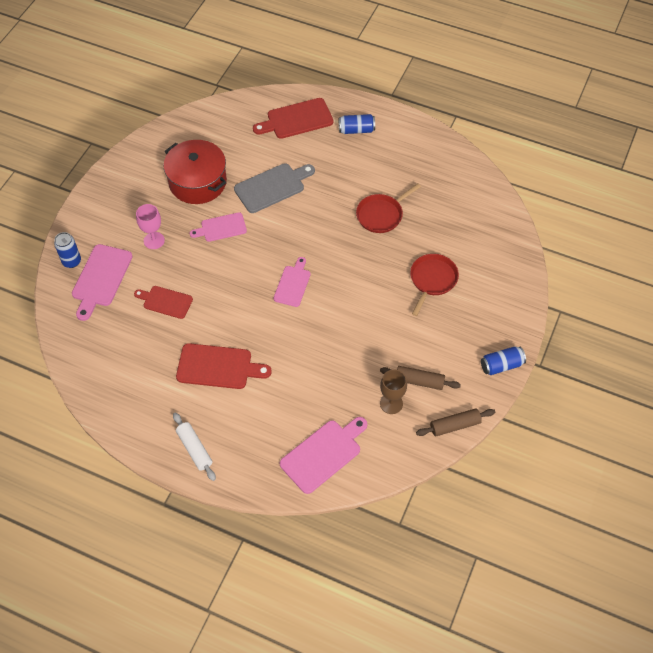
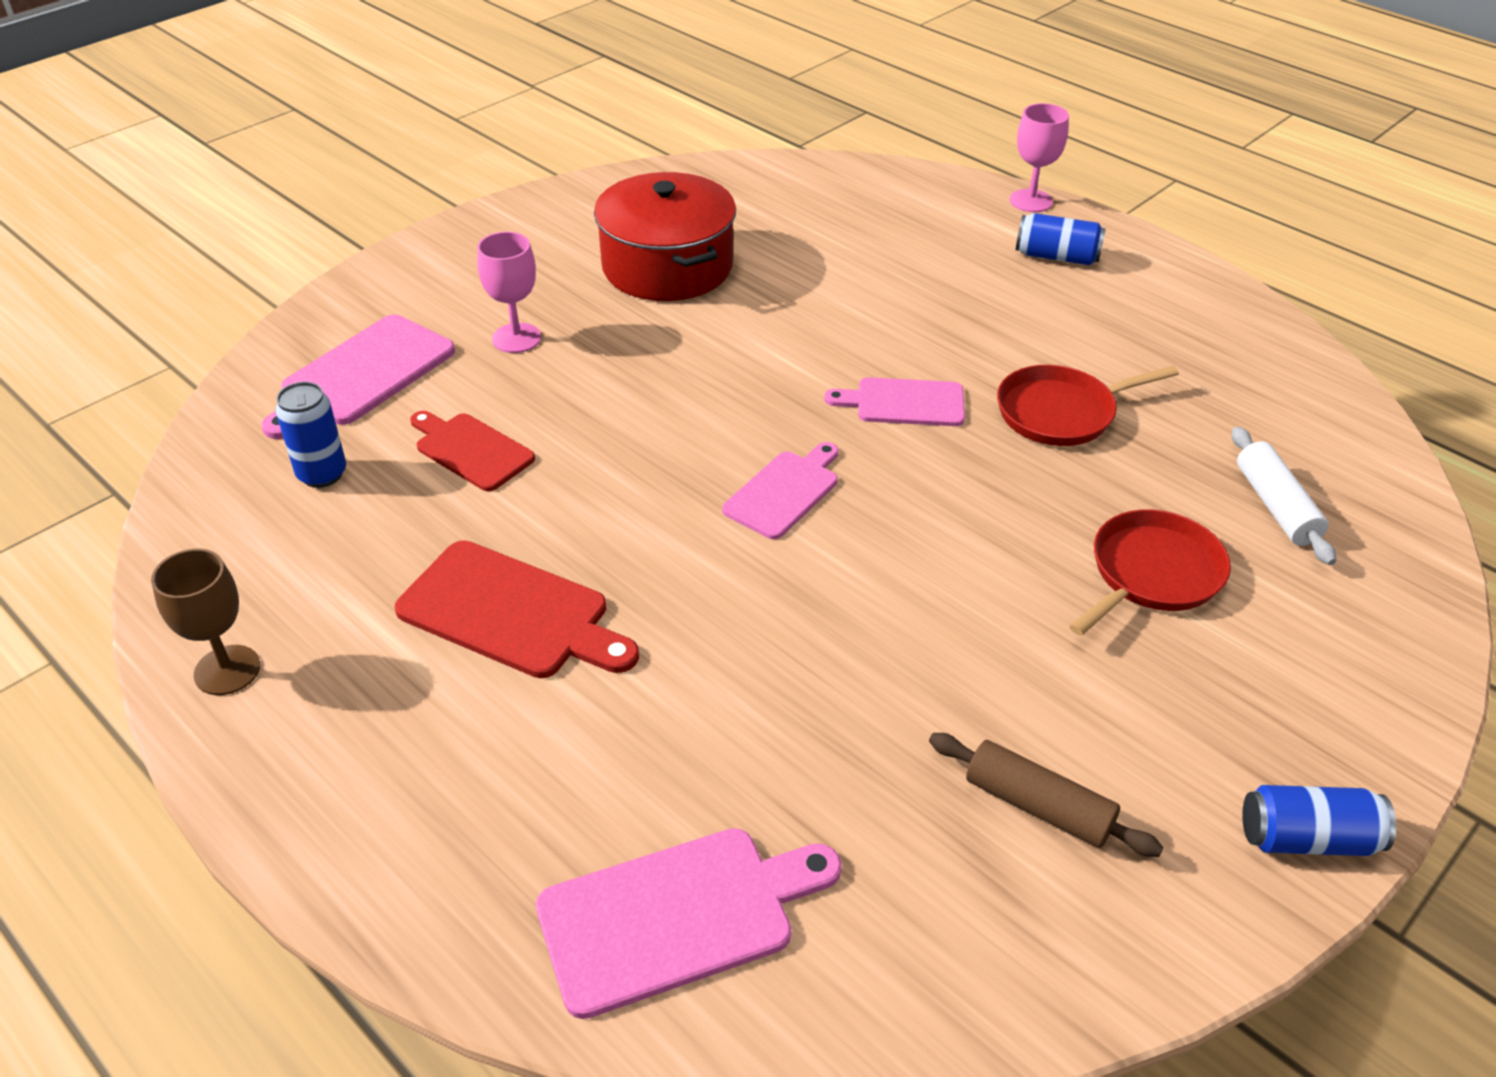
camera: 20 degrees right, 15 degrees down
blue can [54,232,81,268] -> blue can moved to [276,382,346,488]
white rolling pin [173,413,216,481] -> white rolling pin moved to [1232,427,1336,565]
pink cutting board [190,212,247,242] -> pink cutting board moved to [824,377,965,426]
grey cutting board [234,163,315,213] -> none
red cutting board [253,98,333,139] -> none
brown goblet [380,369,407,414] -> brown goblet moved to [151,549,260,695]
brown rolling pin [416,408,495,436] -> none
none -> pink goblet [1010,103,1069,212]

